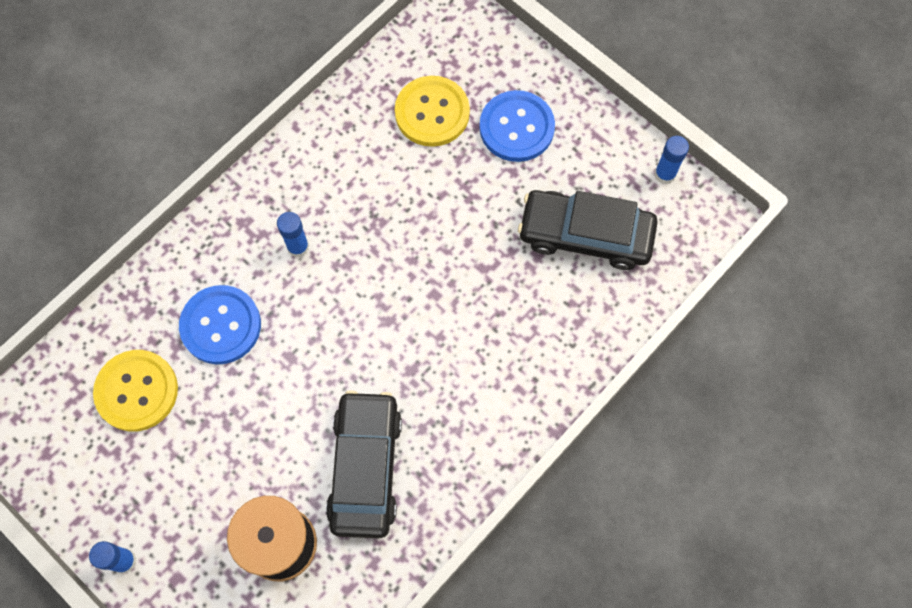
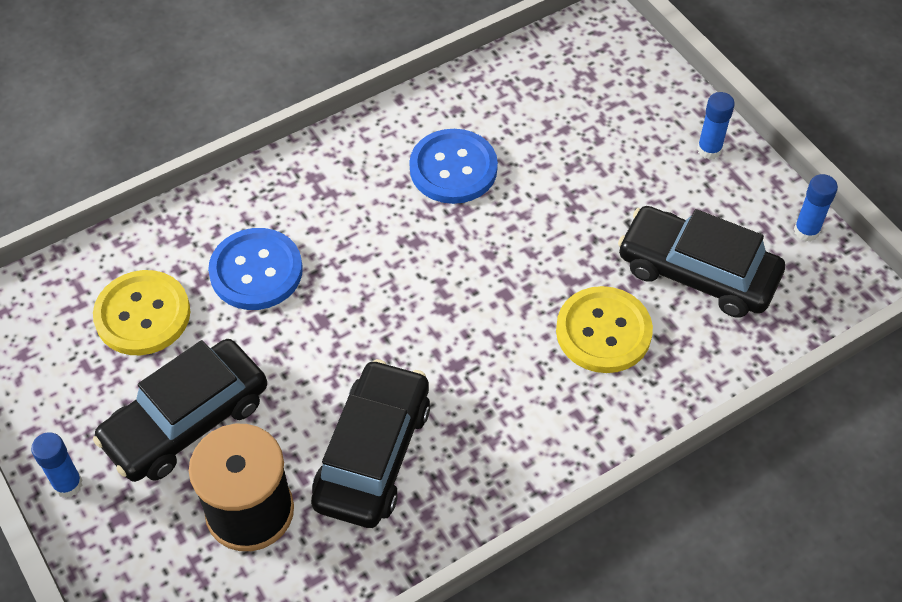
camera: 15 degrees right, 15 degrees down
blue glue stick [277,212,309,258] -> blue glue stick moved to [697,92,735,159]
yellow button [395,76,470,147] -> yellow button moved to [556,286,653,373]
blue button [479,90,555,162] -> blue button moved to [409,129,498,204]
none -> black car [93,339,267,482]

